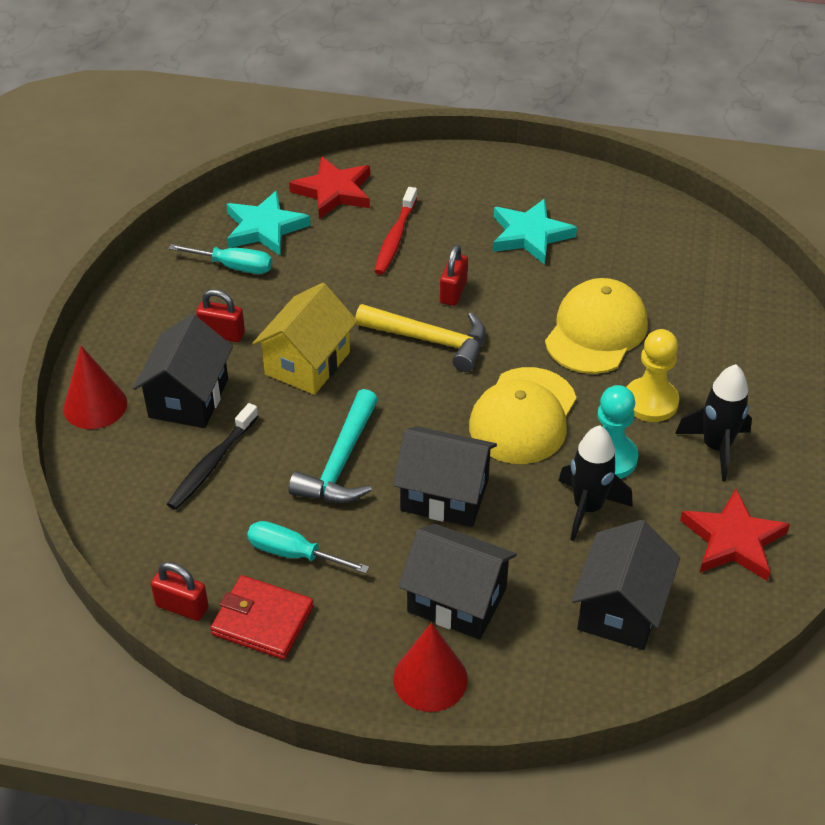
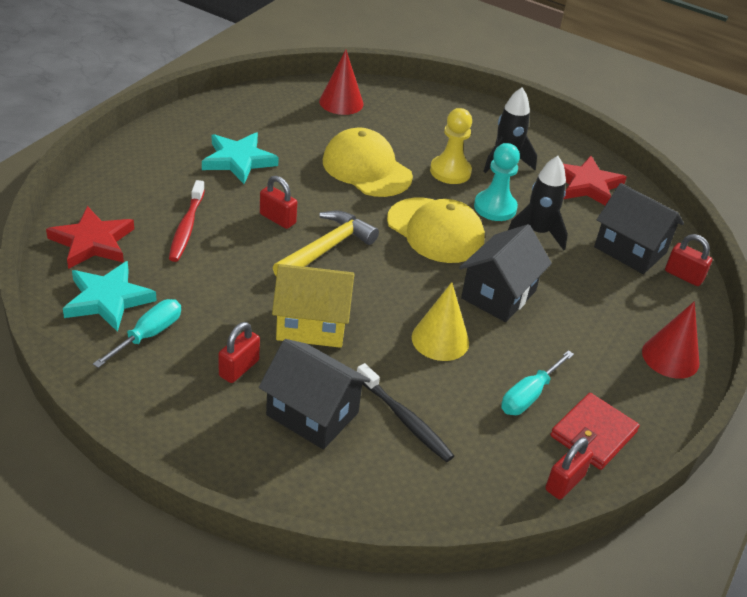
camera: 75 degrees left, 5 degrees down
red cone [63,346,127,429] -> red cone moved to [319,50,364,115]
yellow house [253,283,357,395] -> yellow house turned 45 degrees counterclockwise [272,264,354,348]
turquoise hammer [289,389,378,503] -> yellow cone [412,282,469,361]
red toothbrush [374,187,417,275] -> red toothbrush turned 60 degrees clockwise [169,180,205,262]
black house [399,524,517,640] -> none
none -> red padlock [665,234,712,286]

